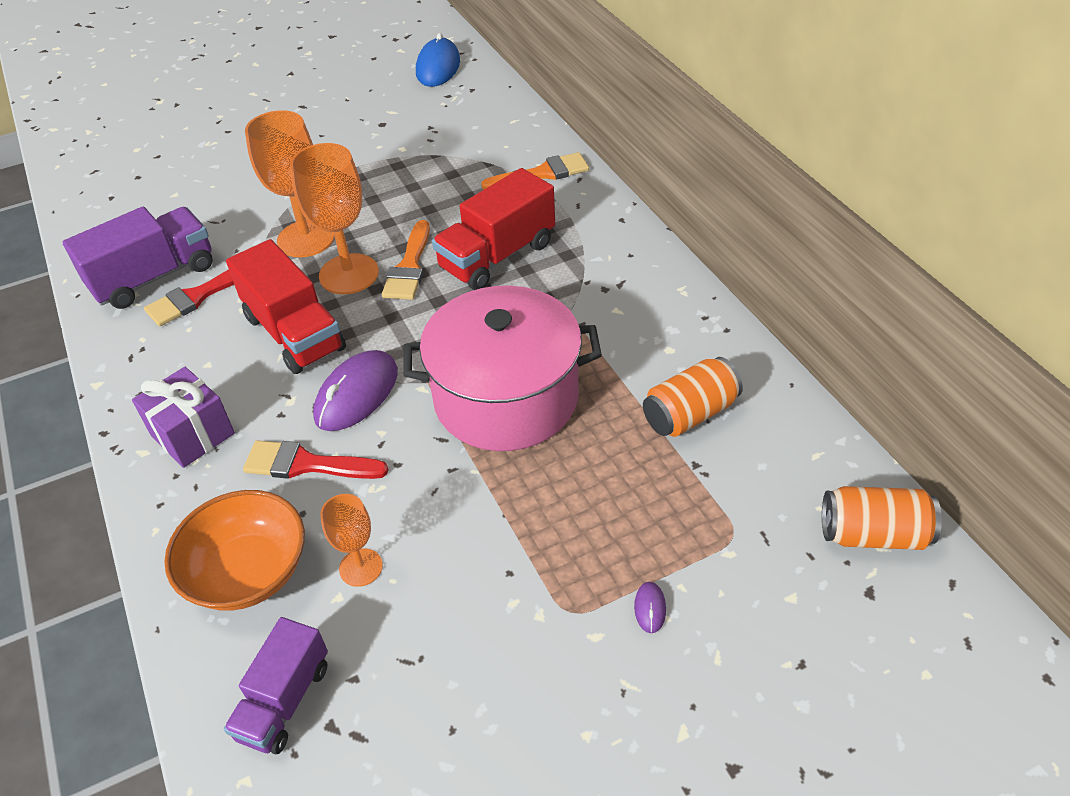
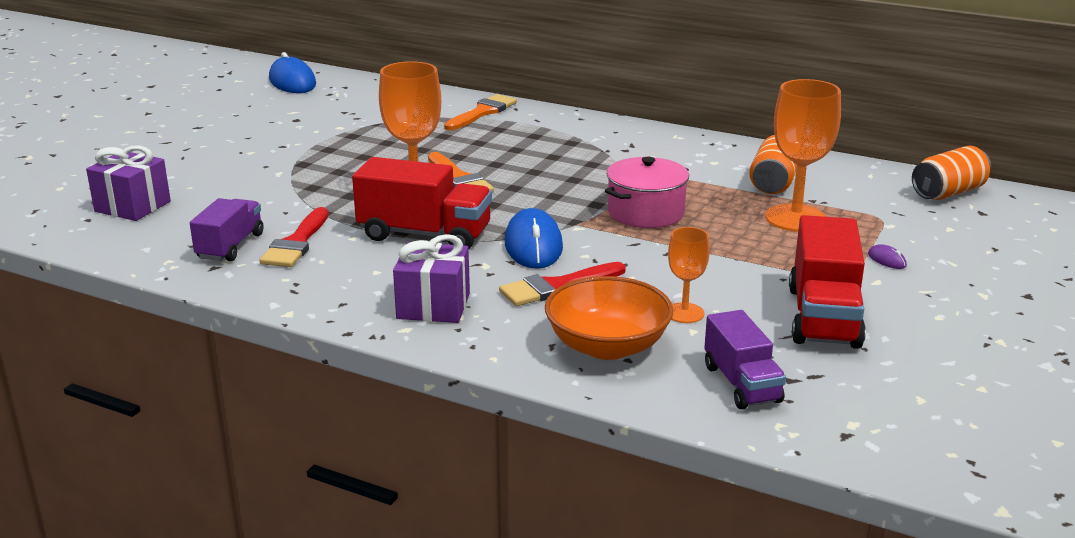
camera: 40 degrees left, 20 degrees down
purple truck [63,207,213,309] -> purple truck [190,198,264,261], size x0.65
orange goblet [245,110,335,257] -> orange goblet moved to [765,79,841,232]
purple mouse [313,350,398,431] -> blue mouse [505,208,563,269]
pink pot [404,286,602,451] -> pink pot [605,157,689,228], size x0.60
red truck [432,168,555,290] -> red truck moved to [789,215,866,349]
none -> purple gift [86,146,171,221]

